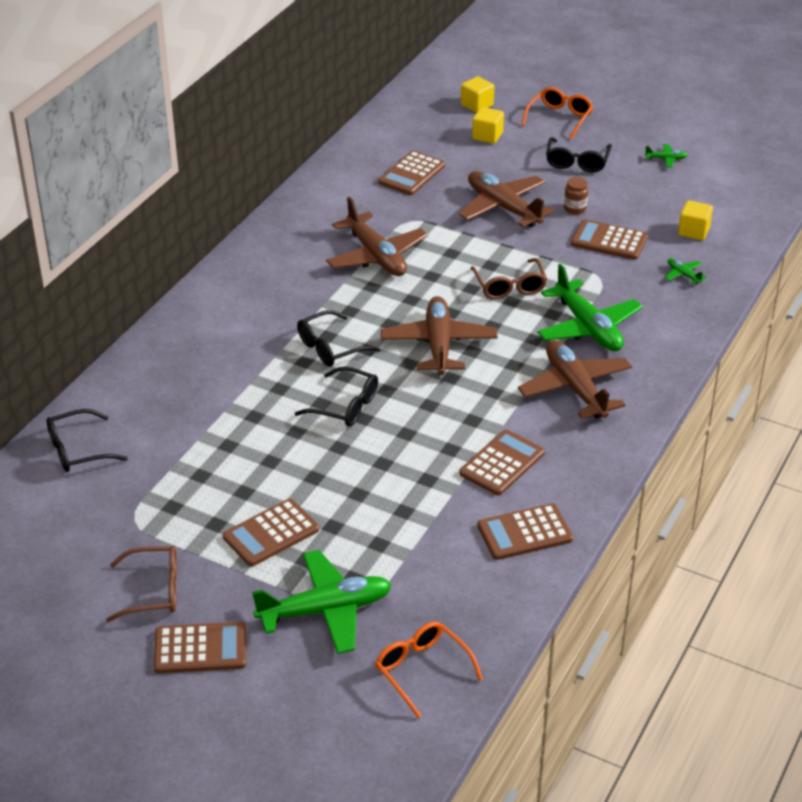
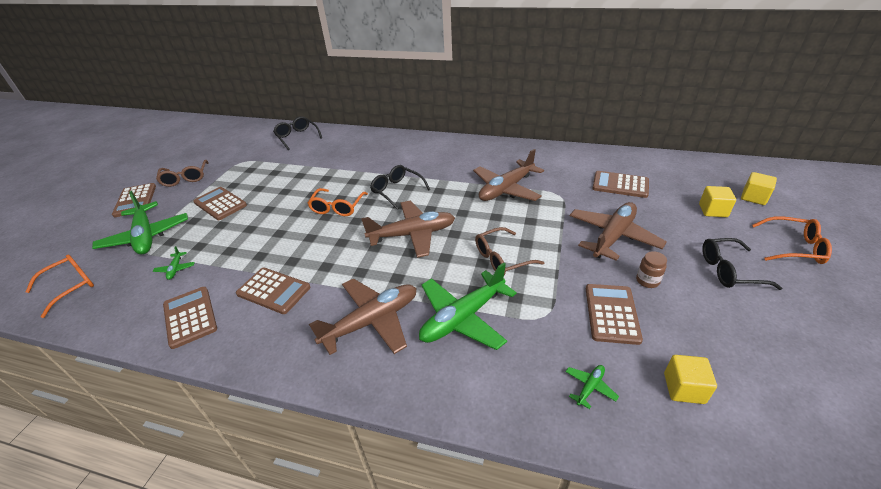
camera: 80 degrees right, 0 degrees up
black glasses [295,366,378,427] -> orange glasses [308,188,368,216]
green plane [645,144,688,167] -> green plane moved to [153,246,195,280]

